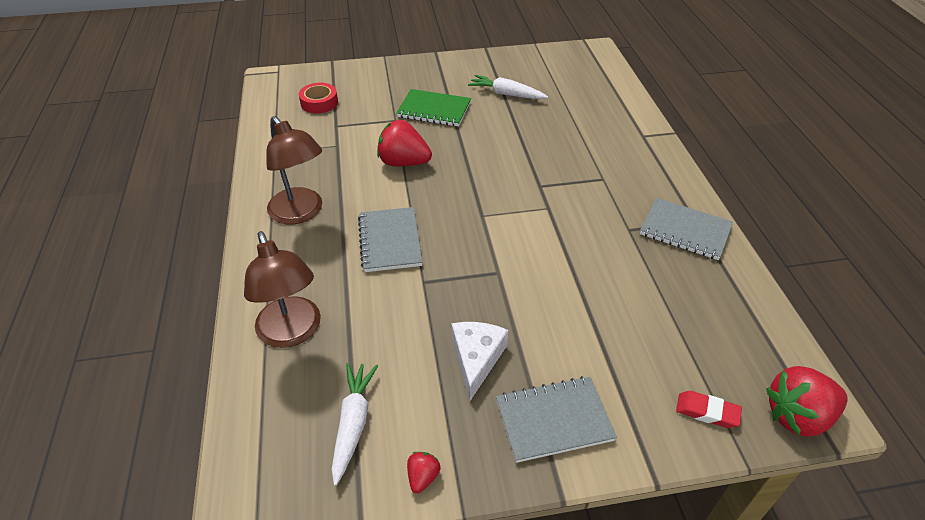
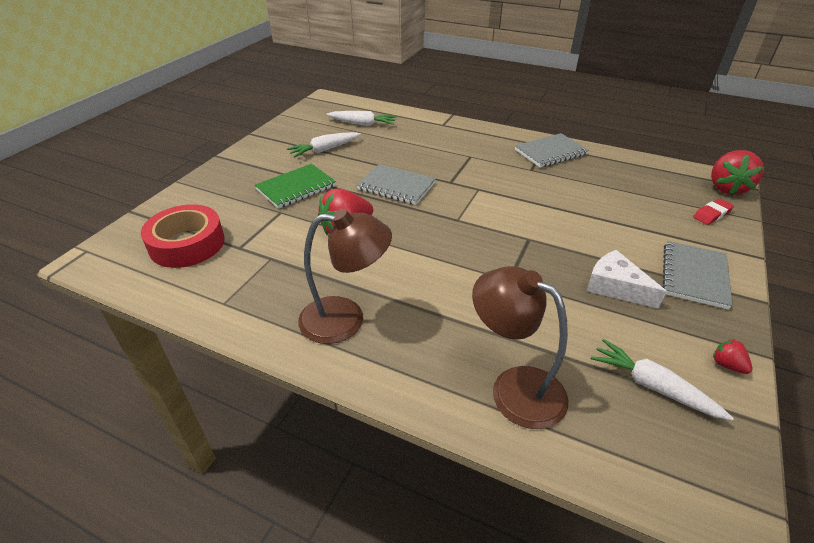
camera: 55 degrees left, 5 degrees down
brown lamp [244,231,321,348] -> brown lamp turned 150 degrees counterclockwise [472,266,569,429]
red tape [299,83,338,113] -> red tape [141,205,225,268], size x1.63
grey notebook [358,207,422,272] -> grey notebook moved to [357,164,436,205]
none -> white carrot [326,111,397,126]

